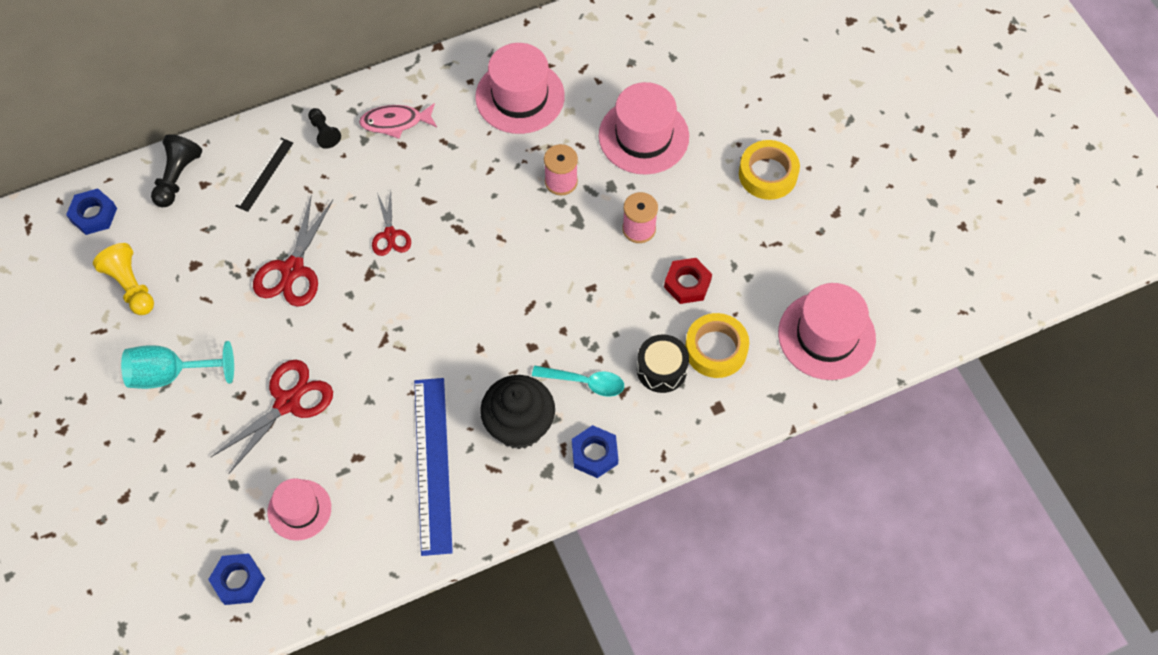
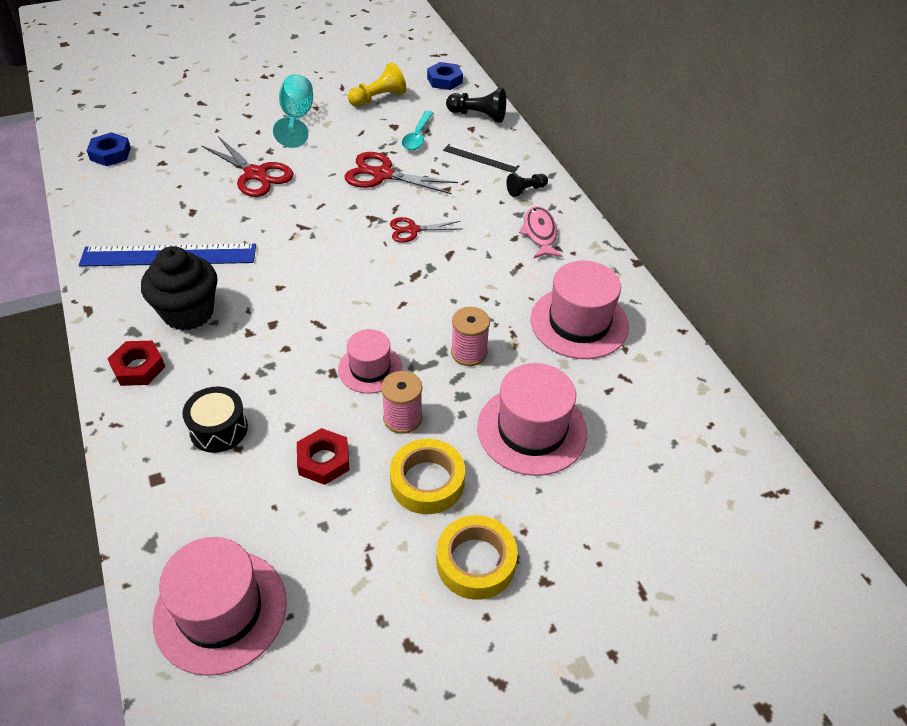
camera: 90 degrees right, 15 degrees down
pink hat [267,478,331,541] -> pink hat moved to [338,329,402,394]
turquoise spoon [532,366,624,397] -> turquoise spoon moved to [402,111,433,150]
blue nut [572,425,618,478] -> red nut [108,341,165,386]
yellow tape [685,313,749,378] -> yellow tape moved to [390,439,465,514]

